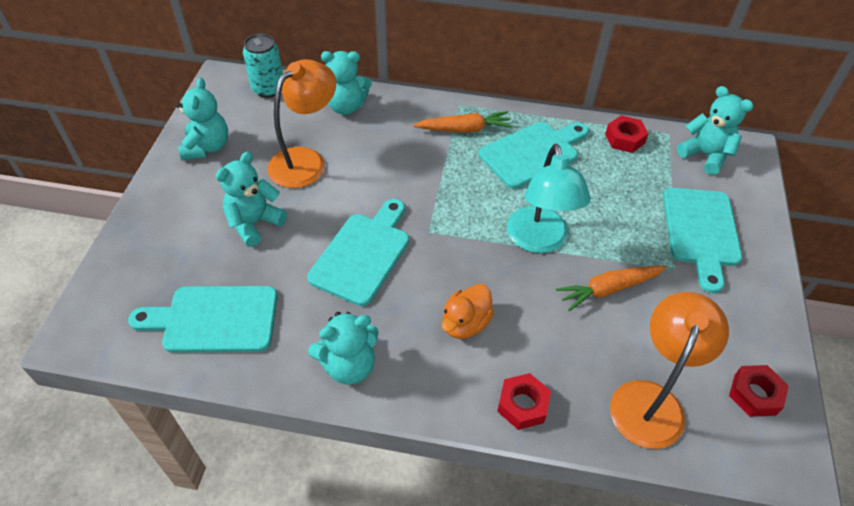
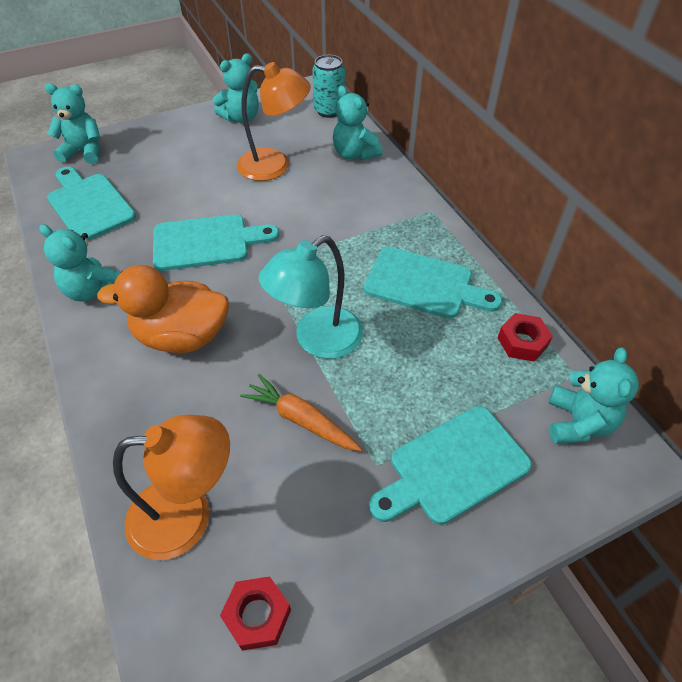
camera: 55 degrees right, 0 degrees up
turquoise teddy bear [216,152,287,247] -> turquoise teddy bear moved to [45,83,100,164]
orange carrot [413,111,513,133] -> none
orange duck [442,284,494,339] -> orange duck [97,265,229,353], size x1.66
red nut [497,373,551,430] -> none

